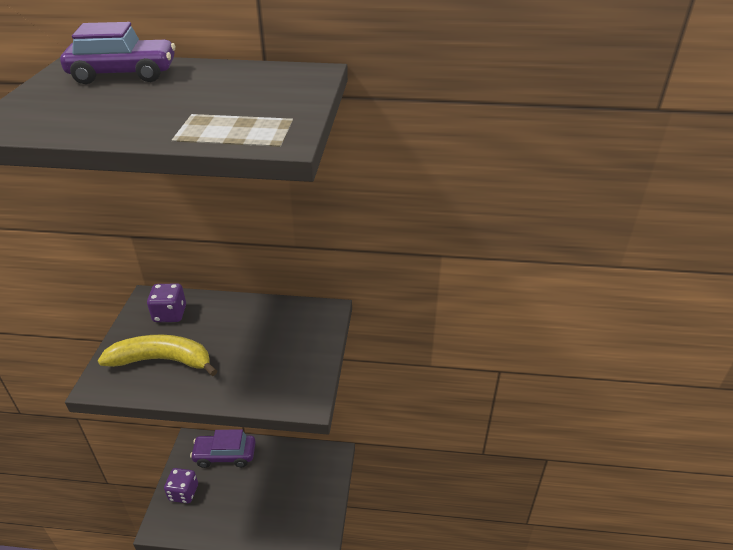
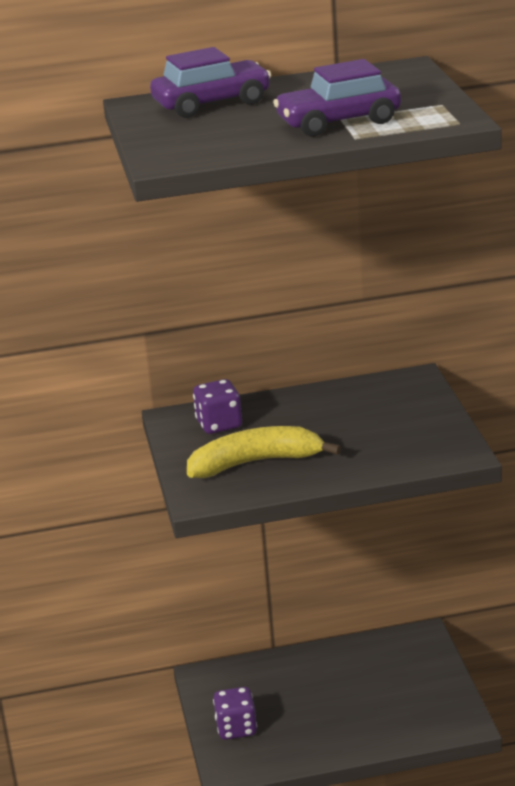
camera: 15 degrees left, 10 degrees down
purple car [190,429,256,468] -> purple car moved to [273,59,401,136]

